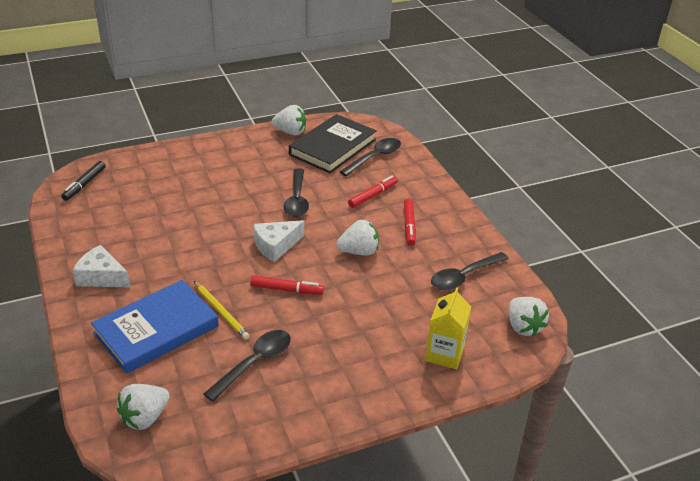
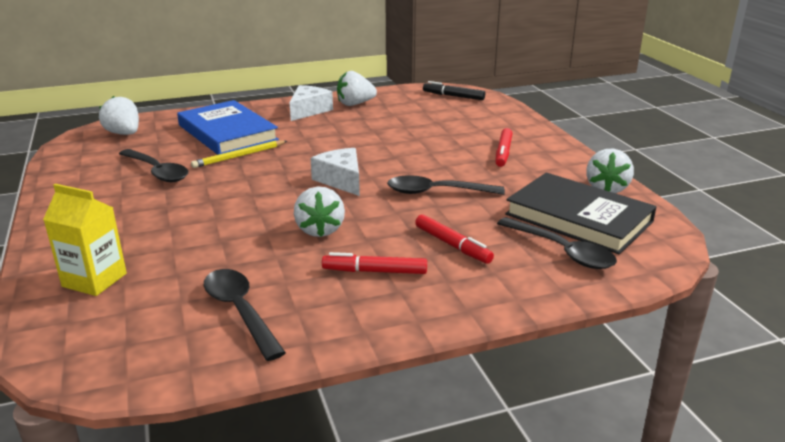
camera: 95 degrees right, 10 degrees down
red marker [250,275,324,295] -> red marker moved to [495,128,513,167]
white strawberry [509,297,549,337] -> white strawberry moved to [337,71,377,106]

